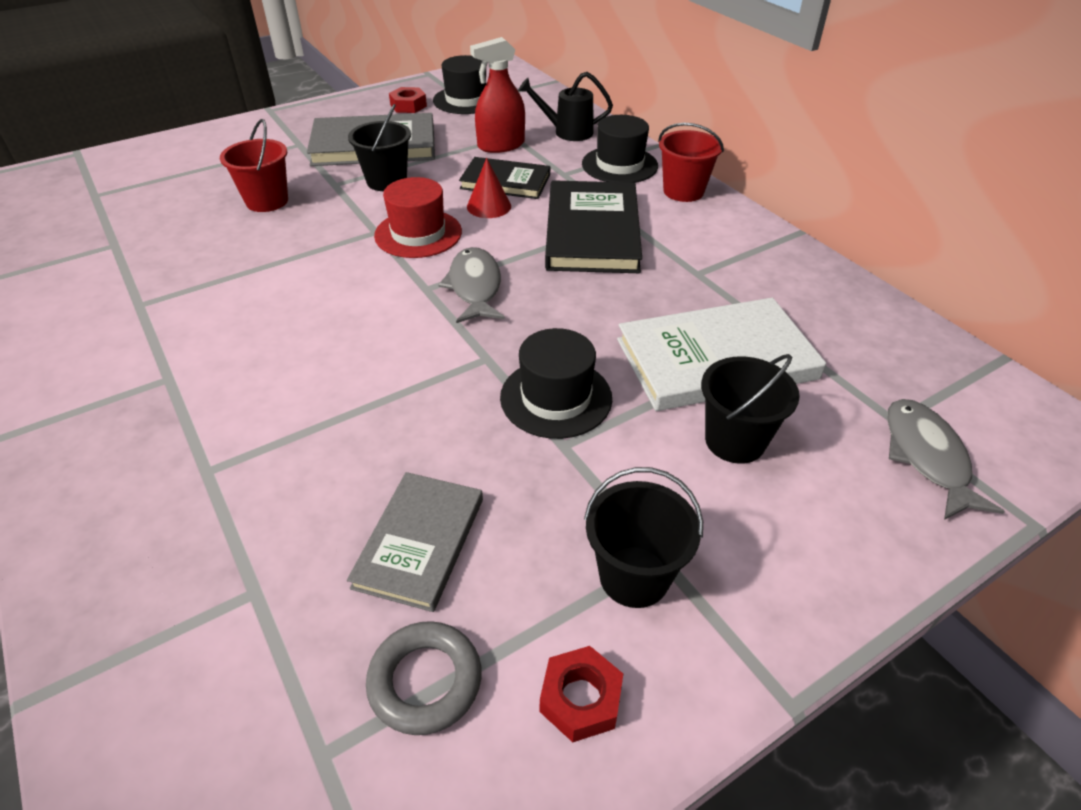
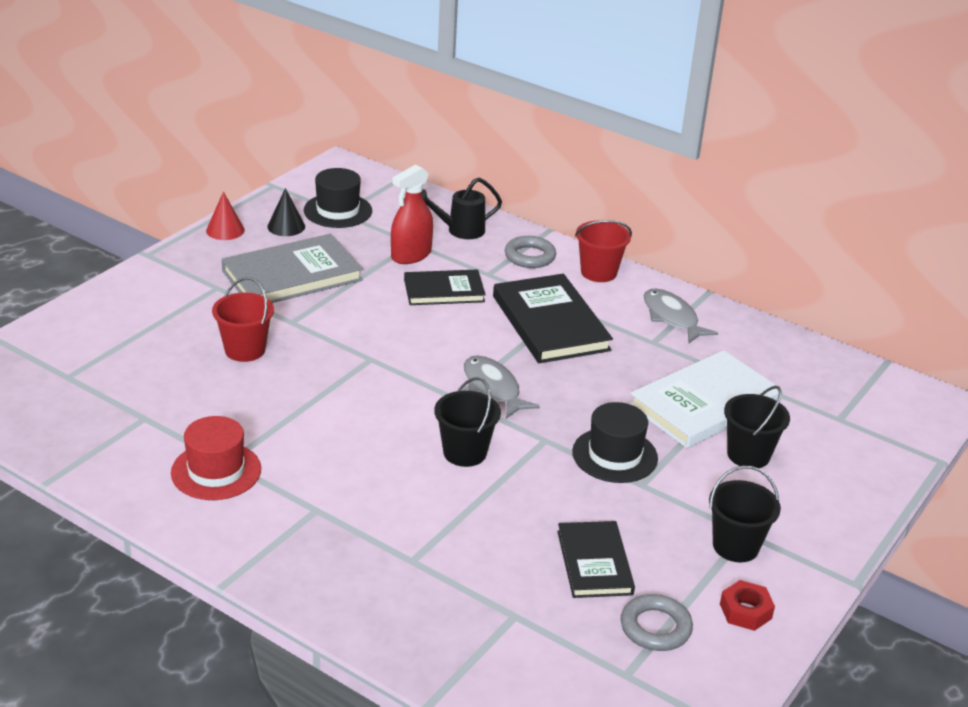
camera: 25 degrees left, 10 degrees down
grey book [347,472,483,612] -> black book [557,521,635,598]
black bucket [348,104,411,191] -> black bucket moved to [434,377,501,467]
red hat [374,177,462,258] -> red hat moved to [171,416,261,500]
red nut [389,87,427,113] -> black cone [267,188,305,236]
red cone [467,158,511,218] -> red cone moved to [206,192,245,240]
black hat [582,115,658,183] -> grey ring [505,236,556,268]
grey fish [887,399,1005,520] -> grey fish moved to [644,289,718,343]

